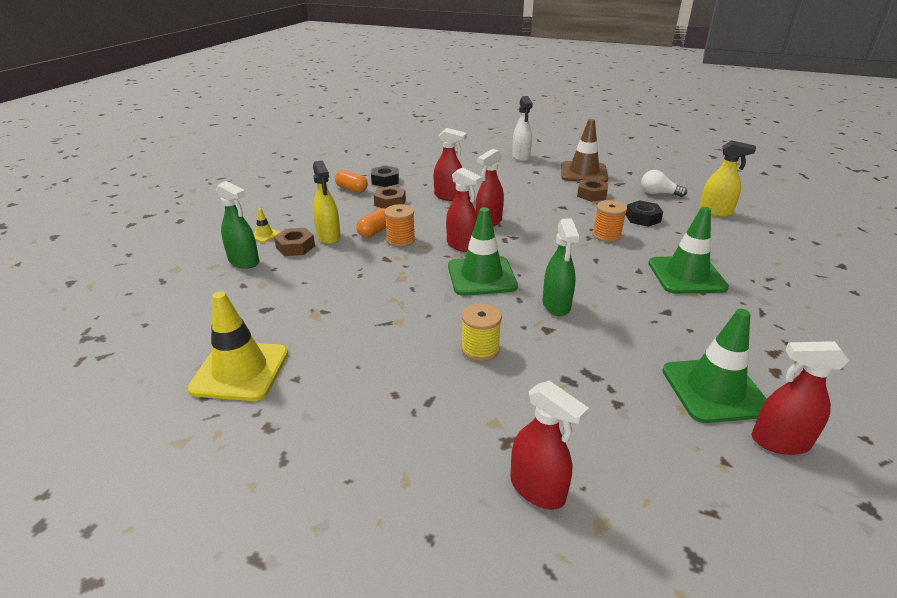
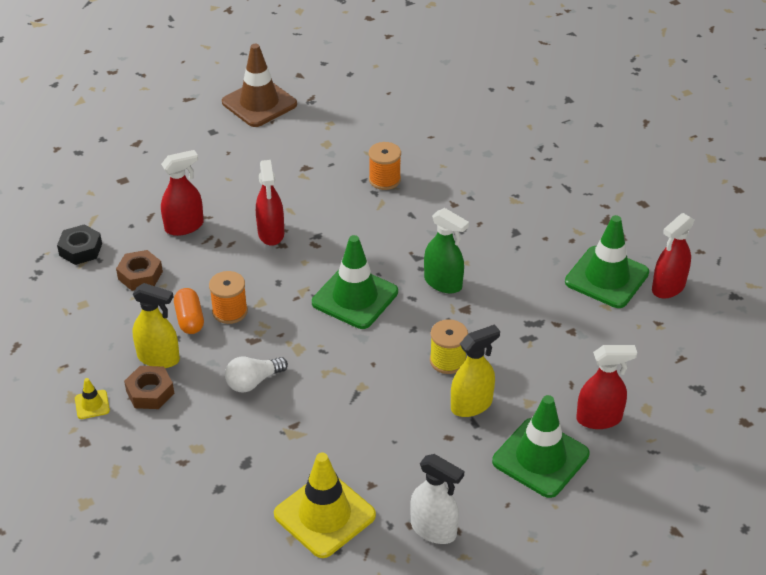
camera: 50 degrees left, 10 degrees up
green spray bottle [216,181,259,269] -> none
orange capsule [335,170,368,193] -> none
red spray bottle [446,168,482,252] -> none
white spray bottle [512,96,533,161] -> white spray bottle moved to [410,454,464,544]
brown nut [577,179,608,202] -> none
black nut [625,200,663,227] -> none
white light bulb [641,170,687,197] -> white light bulb moved to [225,357,288,392]
green traffic cone [648,207,729,294] -> green traffic cone moved to [492,395,590,498]
yellow spray bottle [699,140,756,217] -> yellow spray bottle moved to [451,324,500,417]

